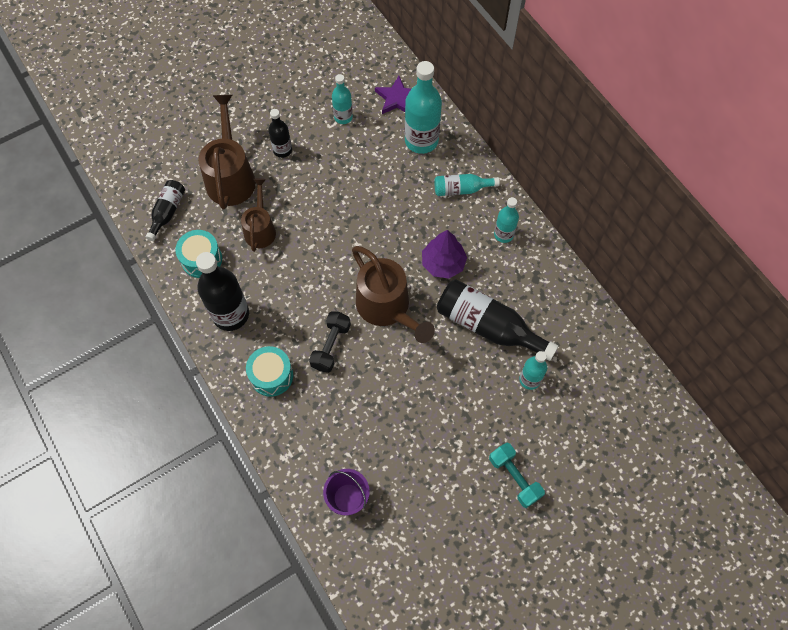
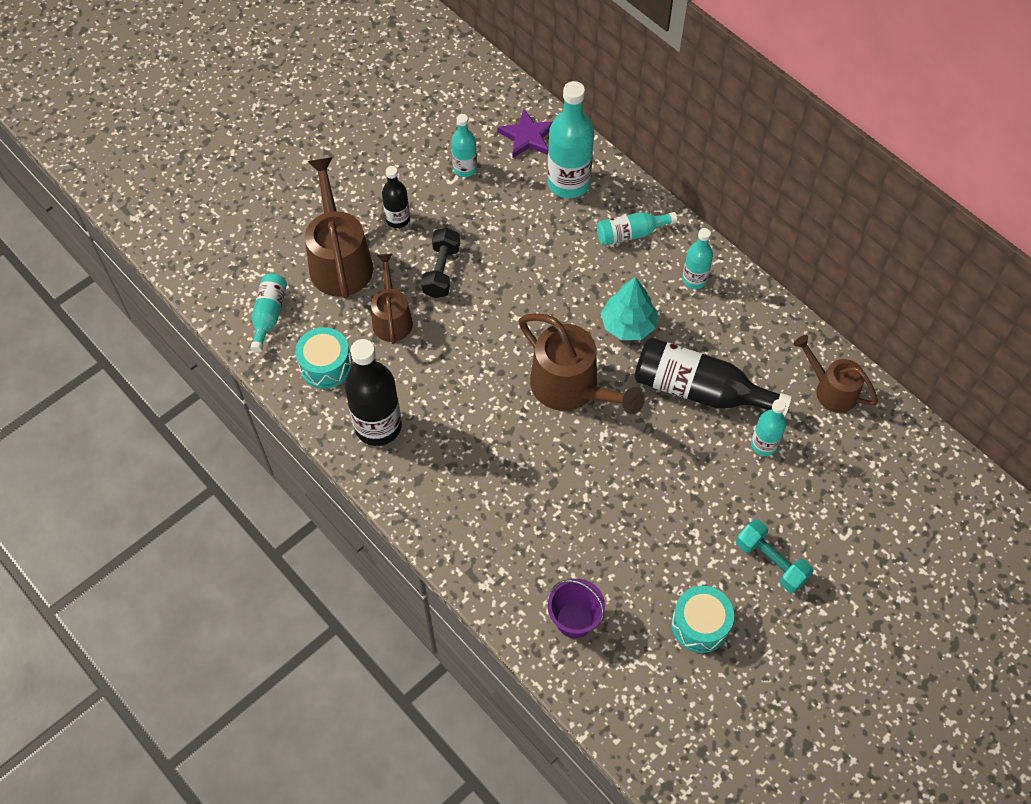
camera: 10 degrees left, 5 degrees down
black bottle [146,180,185,241] -> turquoise bottle [250,274,287,353]
turquoise drum [246,346,293,397] -> turquoise drum moved to [671,586,734,653]
black dumbbell [309,311,351,373] -> black dumbbell moved to [421,228,460,298]
purple tree [422,230,467,278] -> turquoise tree [601,277,658,340]
none -> brown watering can [794,335,878,413]

